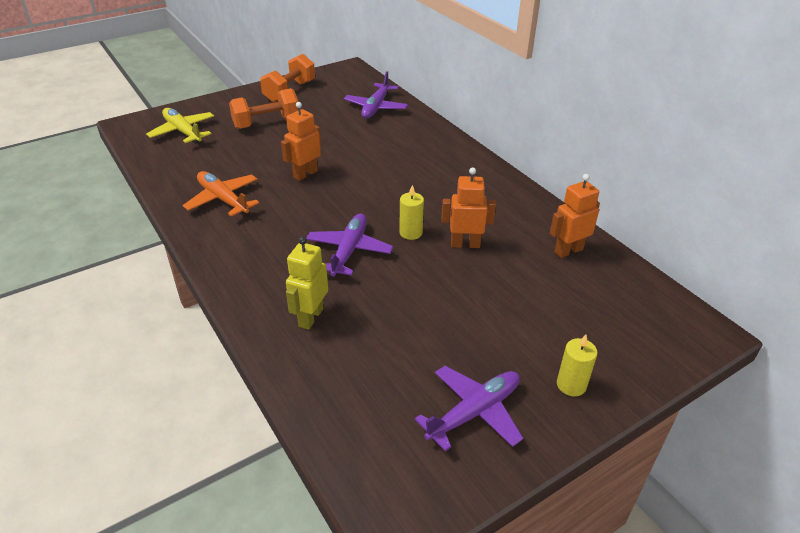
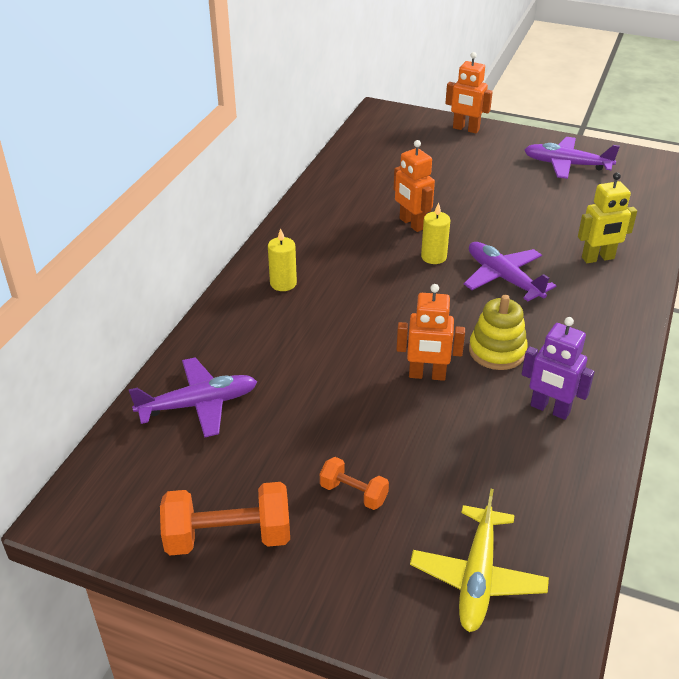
camera: 125 degrees left, 0 degrees up
orange plane [183,171,259,217] -> purple robot [522,317,595,420]
orange dumbbell [229,88,298,129] -> orange dumbbell [320,457,389,510], size x0.56
purple plane [306,213,393,277] -> purple plane turned 75 degrees clockwise [464,242,556,301]
orange robot [550,174,600,258] -> orange robot moved to [445,52,493,133]
yellow candle [557,335,598,396] -> yellow candle moved to [268,228,297,291]
none -> yellow stacking toy [469,295,528,370]

